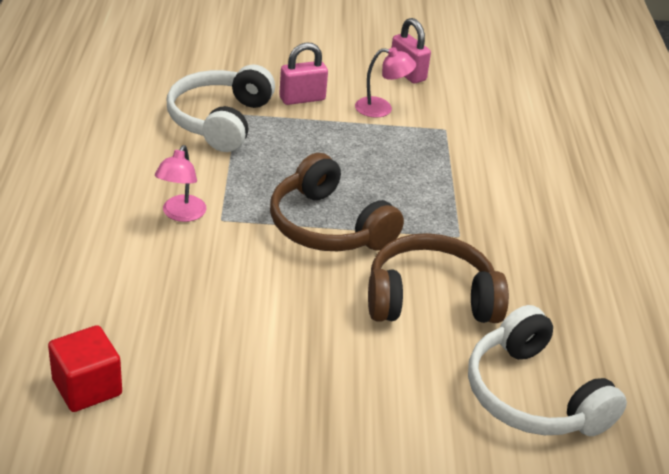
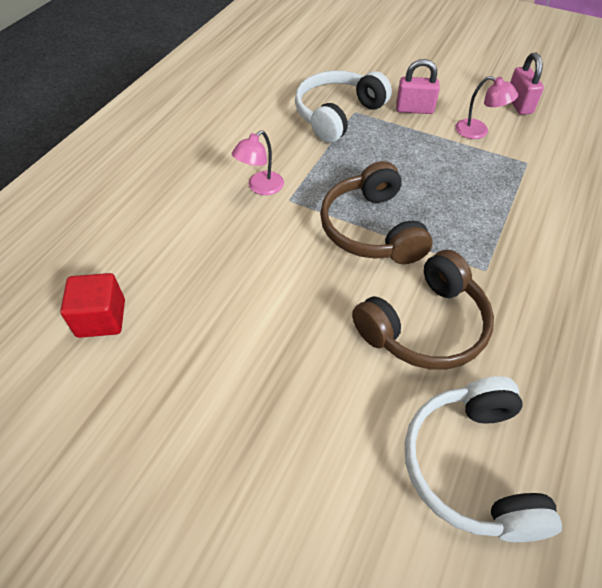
camera: 30 degrees right, 15 degrees up
brown headphones [368,233,509,323] -> brown headphones turned 120 degrees clockwise [352,250,494,370]

